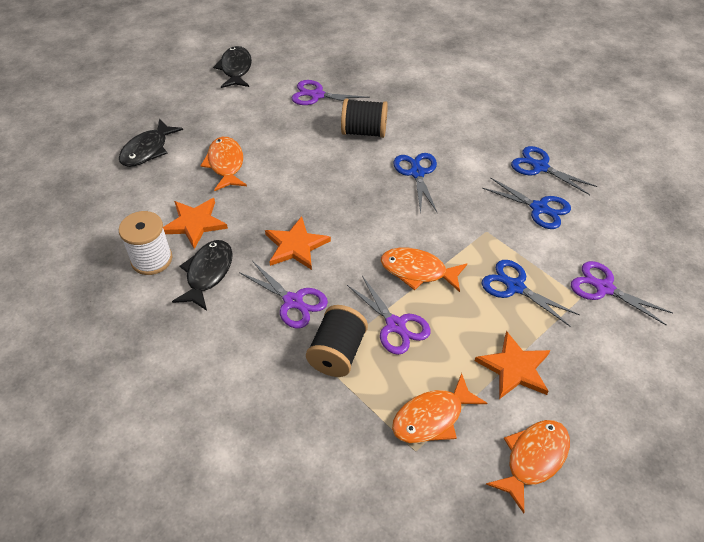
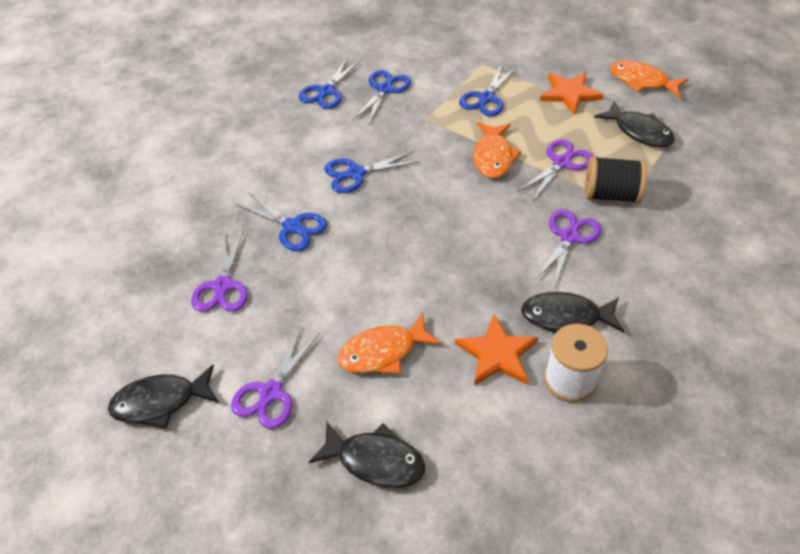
camera: 100 degrees left, 0 degrees up
orange star [265,216,331,270] -> none
black spool [341,98,388,138] -> blue scissors [236,192,327,251]
orange fish [392,373,487,443] -> black fish [594,100,675,147]
purple scissors [571,261,673,326] -> purple scissors moved to [231,326,320,429]

